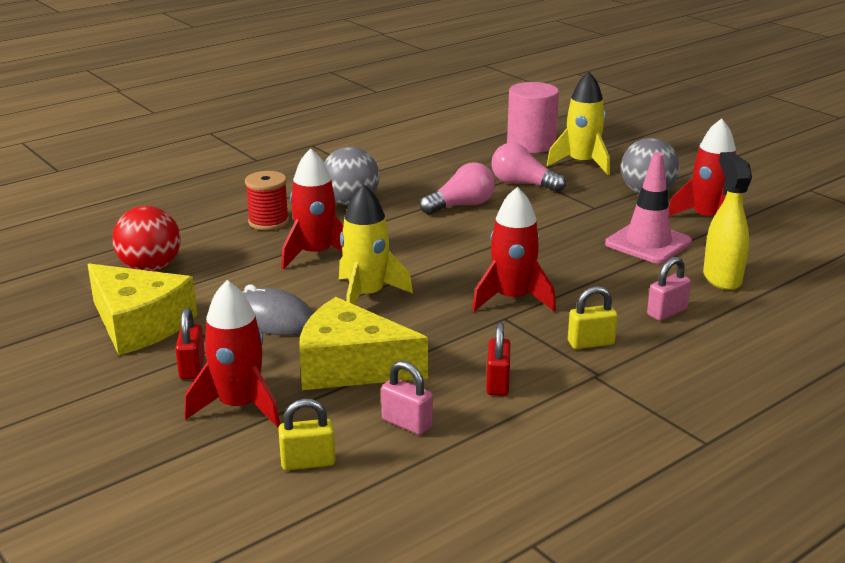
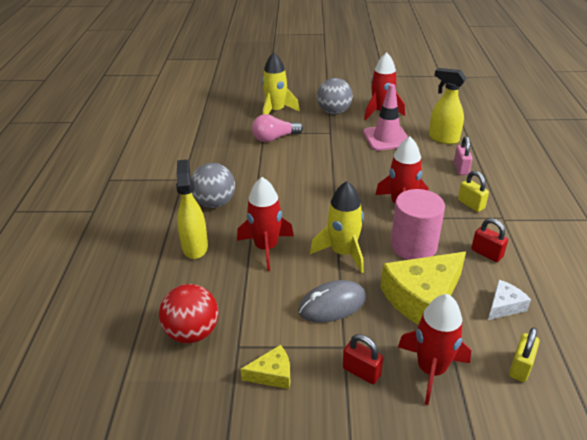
camera: 50 degrees left, 10 degrees up
yellow cheese [87,264,197,355] -> yellow cheese [240,345,290,389], size x0.49
red spool [245,171,289,230] -> yellow spray bottle [176,160,208,259]
pink padlock [381,361,433,435] -> white cheese [488,280,531,320]
pink light bulb [420,162,495,215] -> none
pink cylinder [507,82,559,153] -> pink cylinder moved to [391,189,445,260]
yellow padlock [568,286,618,349] -> yellow padlock turned 60 degrees counterclockwise [458,171,489,212]

